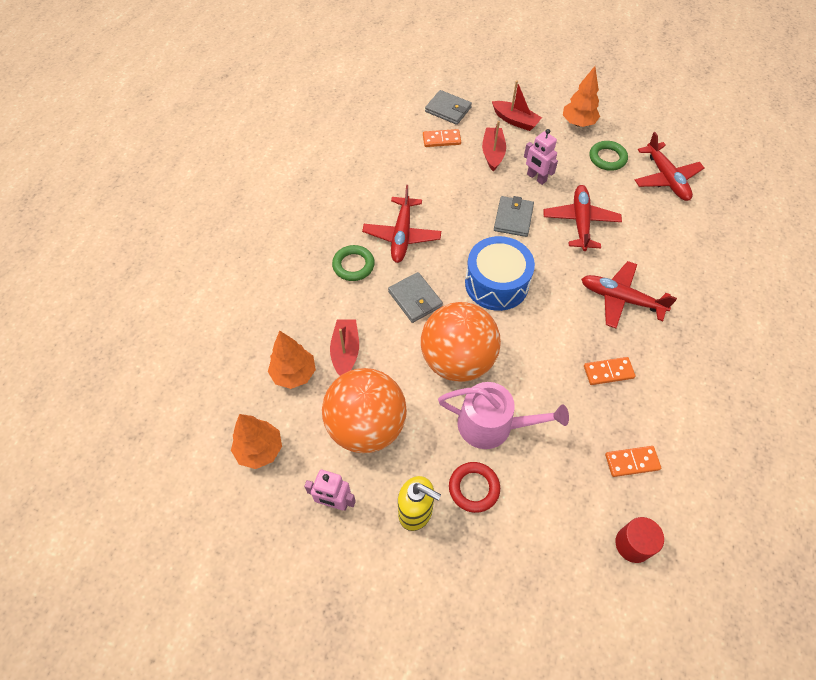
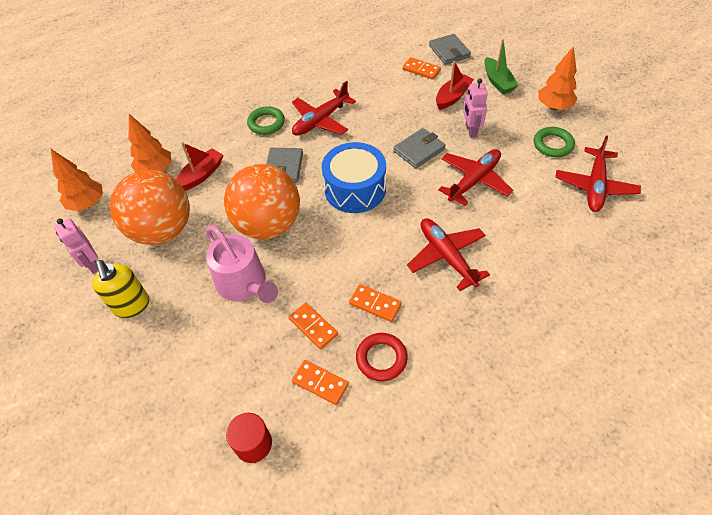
camera: 40 degrees right, 5 degrees down
red ring [449,462,500,513] -> red ring moved to [356,333,408,381]
red boat [492,80,542,131] -> green boat [485,39,518,94]
none -> orange domino [289,303,338,349]

